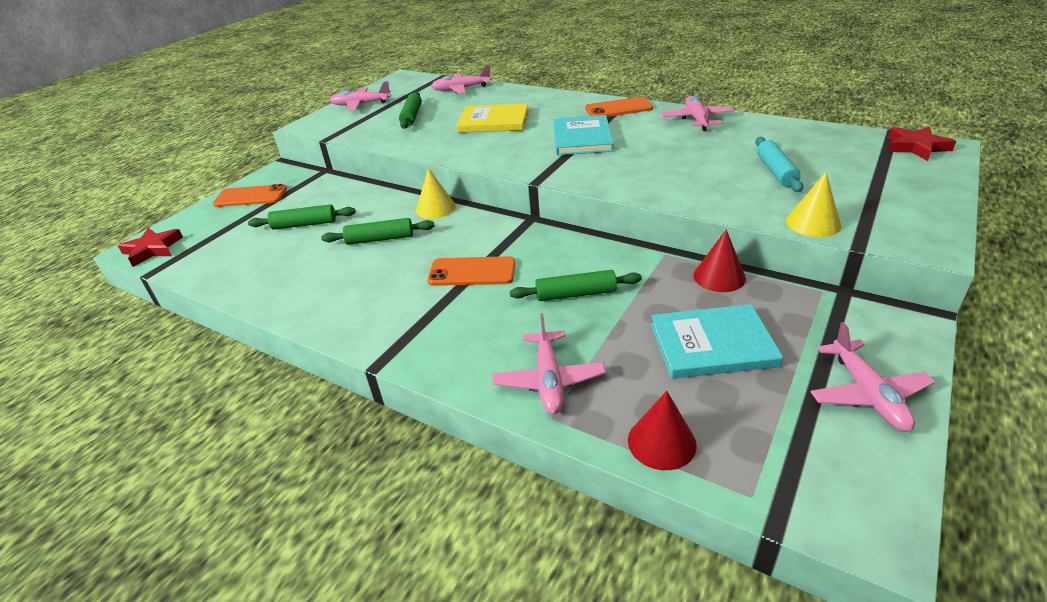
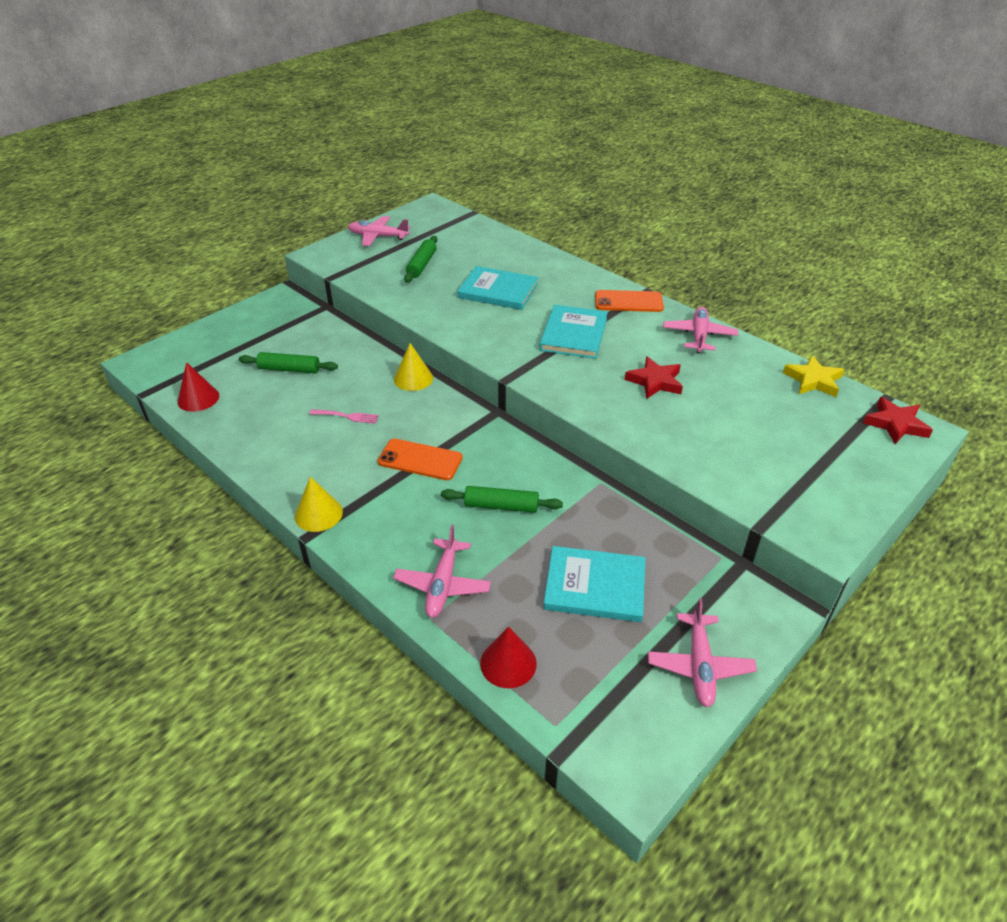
camera: 10 degrees right, 5 degrees up
red star [118,228,183,267] -> red star moved to [625,356,683,399]
orange phone [213,184,287,207] -> none
green rolling pin [321,218,434,245] -> none
pink plane [431,65,492,94] -> none
yellow book [456,103,529,133] -> turquoise book [458,266,538,310]
red cone [693,230,746,292] -> red cone moved to [177,362,219,412]
turquoise rolling pin [755,137,804,192] -> none
yellow cone [786,172,841,237] -> yellow cone moved to [295,477,343,532]
none -> pink fork [309,409,379,424]
none -> yellow star [783,355,844,397]

